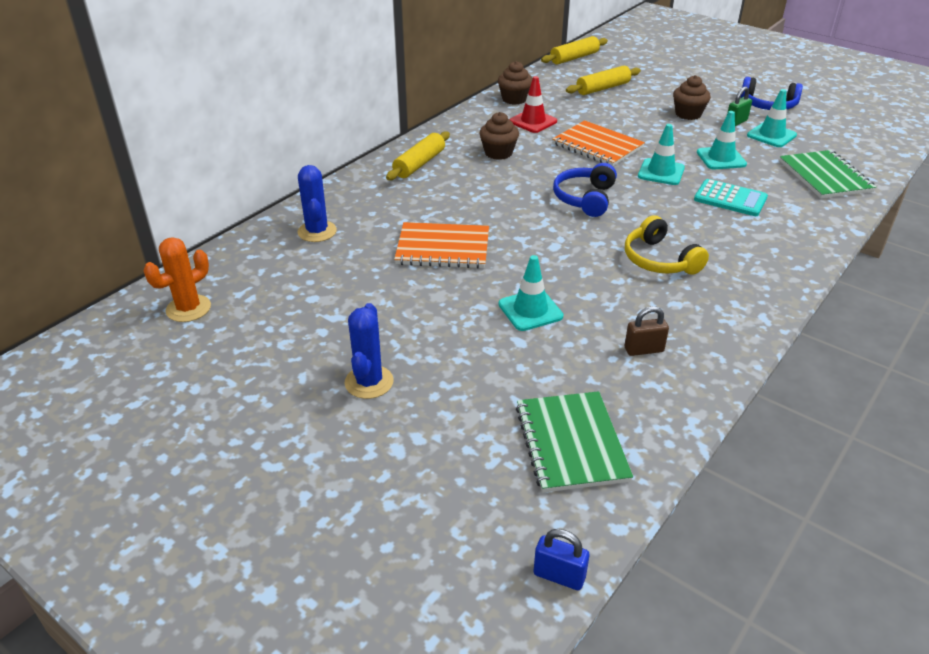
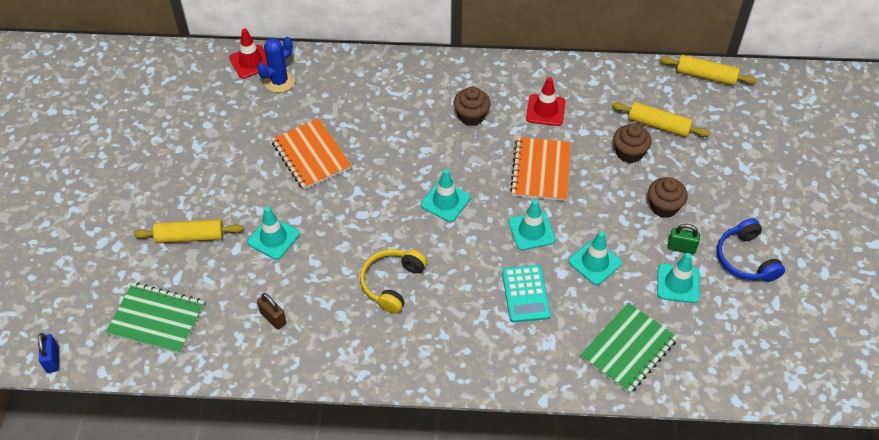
camera: 55 degrees right, 15 degrees up
orange cactus [144,237,211,322] -> none
blue cactus [344,303,394,399] -> none
yellow rolling pin [386,131,450,180] -> yellow rolling pin moved to [133,219,243,243]
brown cupcake [498,61,533,105] -> brown cupcake moved to [613,123,652,163]
green notebook [516,391,633,493] -> green notebook turned 60 degrees clockwise [106,283,205,354]
blue headphones [553,163,617,217] -> turquoise traffic cone [421,169,471,222]
none -> red traffic cone [229,28,268,79]

